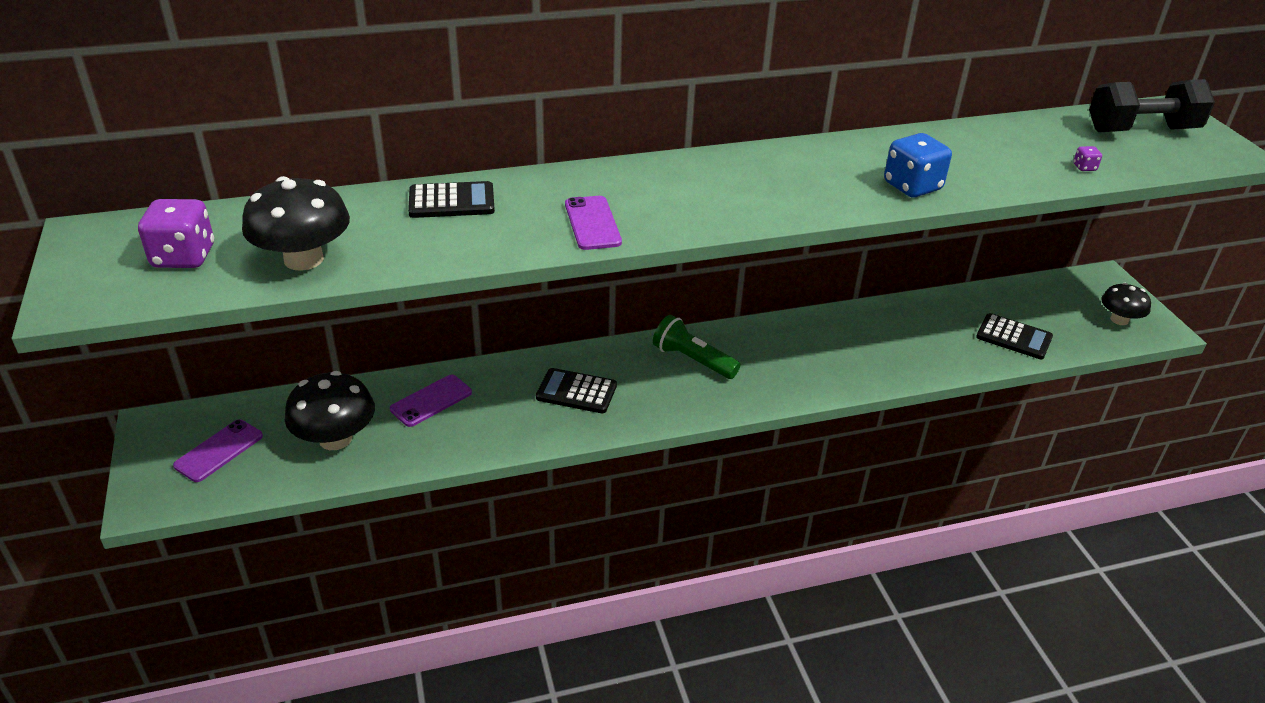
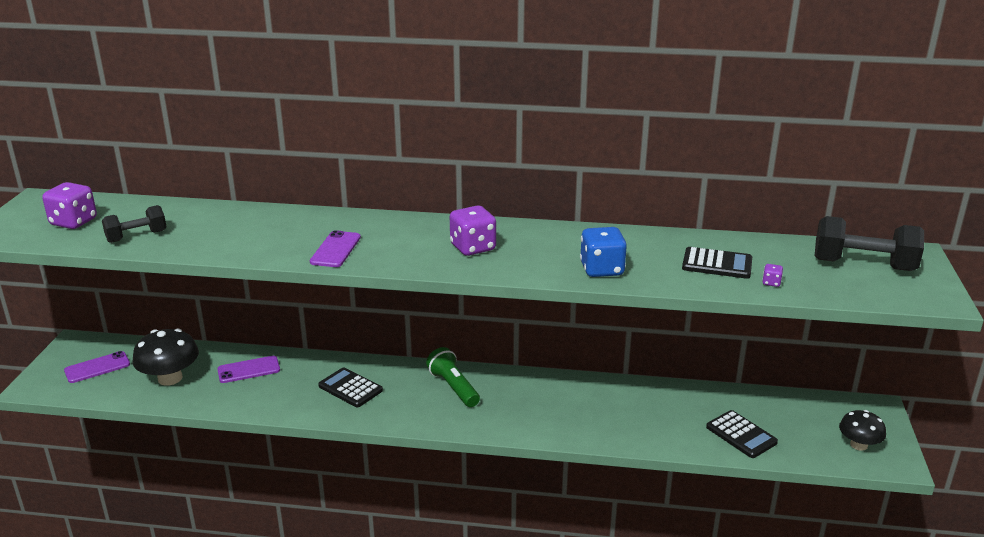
camera: 25 degrees right, 10 degrees down
black mushroom [242,176,350,271] -> black dumbbell [102,205,167,243]
black calculator [408,181,495,218] -> black calculator moved to [682,247,752,279]
none -> purple dice [450,206,496,256]

